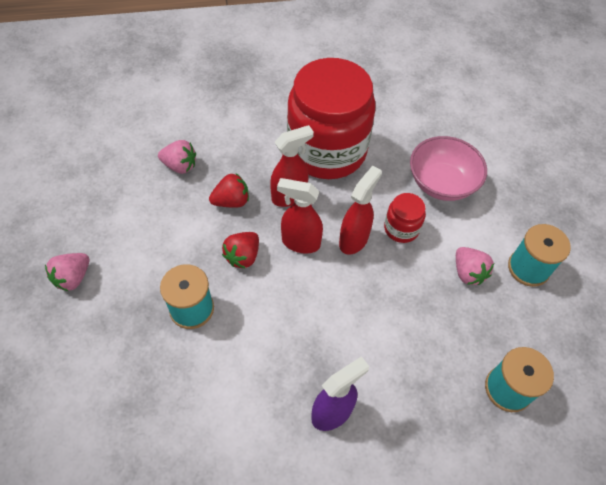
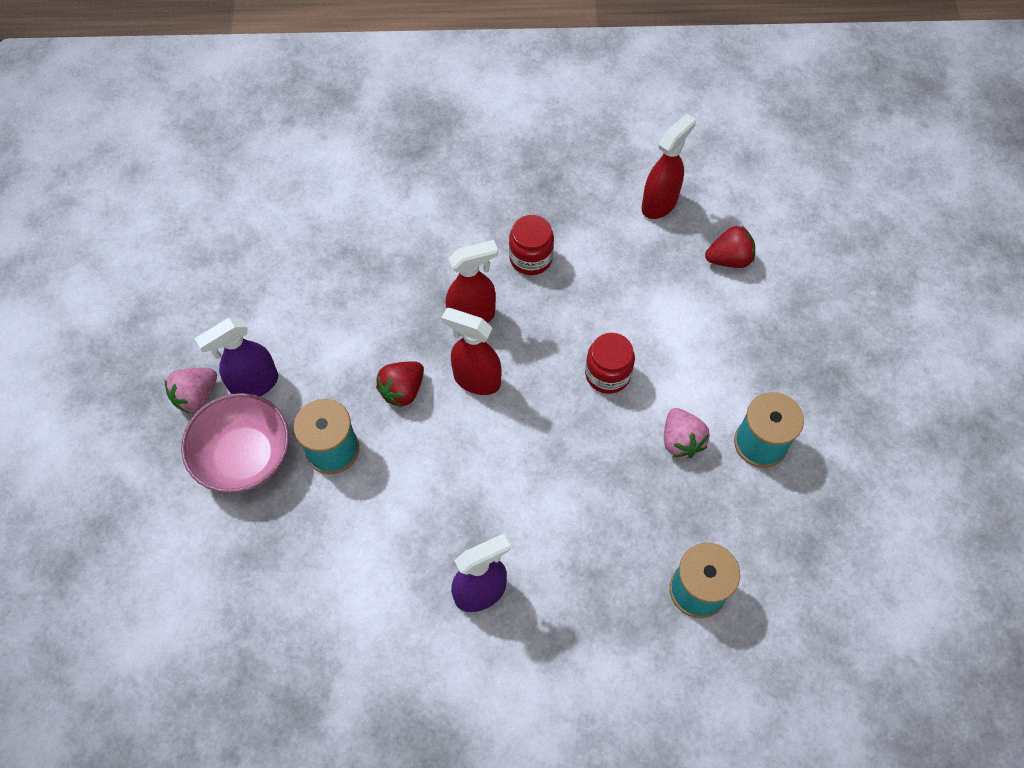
camera: 10 degrees right, 5 degrees up
pink strawberry [158,140,196,174] -> none
red strawberry [209,174,249,208] -> red strawberry moved to [705,226,755,268]
red jar [287,58,376,179] -> red jar [509,215,554,275], size x0.42
red spray bottle [339,165,382,255] -> red spray bottle moved to [642,113,696,219]
pink bowl [410,136,487,201] -> pink bowl moved to [181,393,289,493]
none -> purple spray bottle [195,318,278,396]

